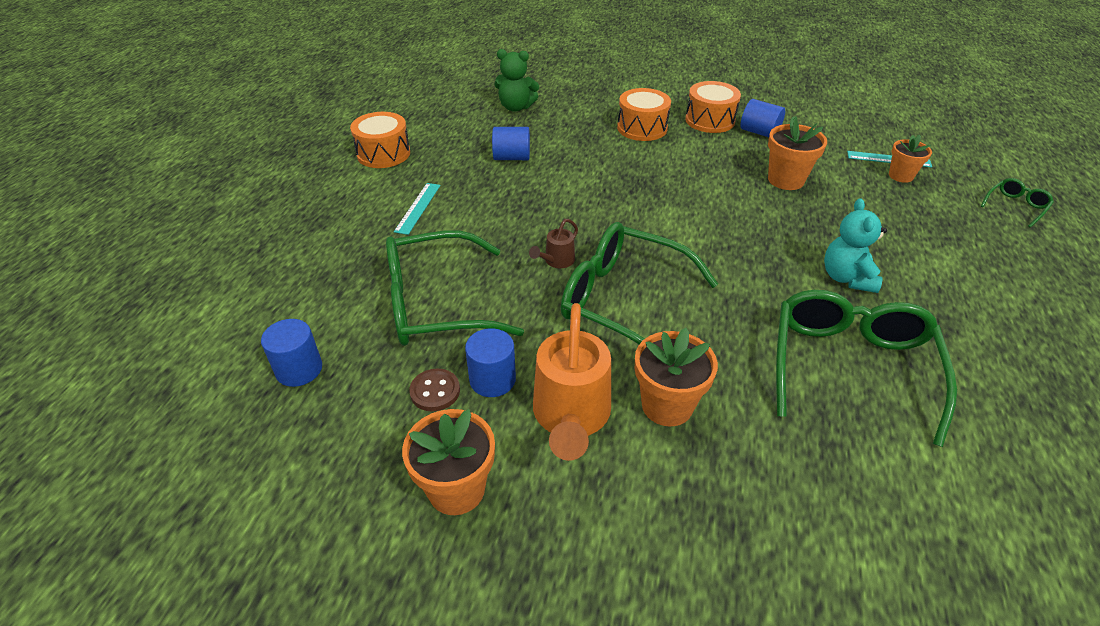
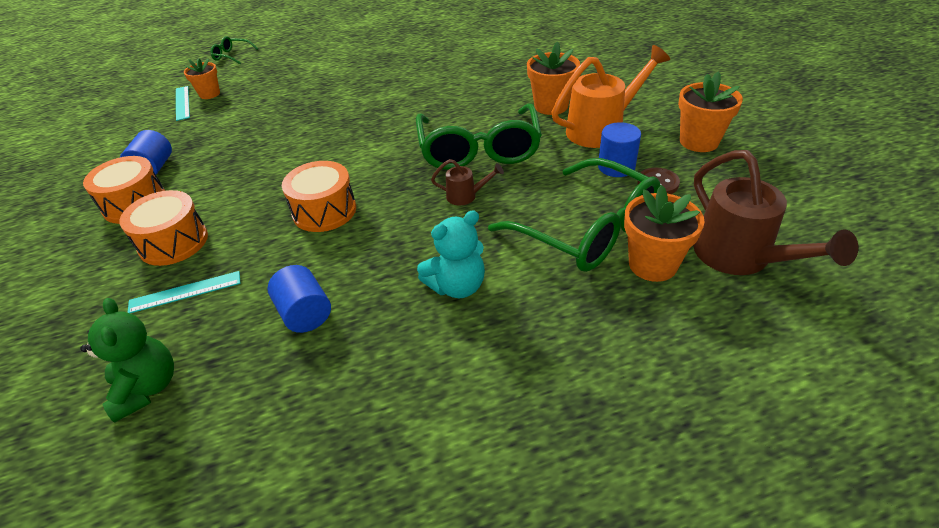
camera: 120 degrees left, 0 degrees up
blue cylinder [261,319,322,387] -> brown watering can [693,150,858,275]
orange drum [350,112,410,168] -> orange drum moved to [282,161,356,232]
turquoise ruler [394,183,441,235] -> turquoise ruler moved to [127,271,240,313]
orange flower pot [768,116,827,190] -> orange flower pot moved to [624,185,705,282]
green glasses [776,290,957,447] -> none
turquoise teddy bear [824,198,887,293] -> turquoise teddy bear moved to [417,210,485,298]

